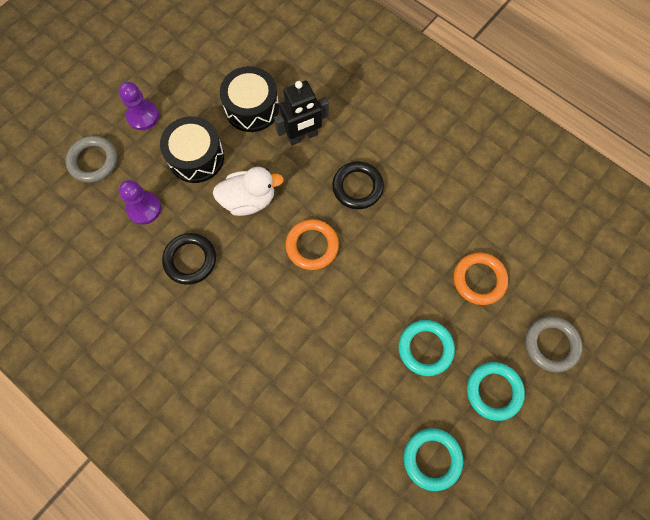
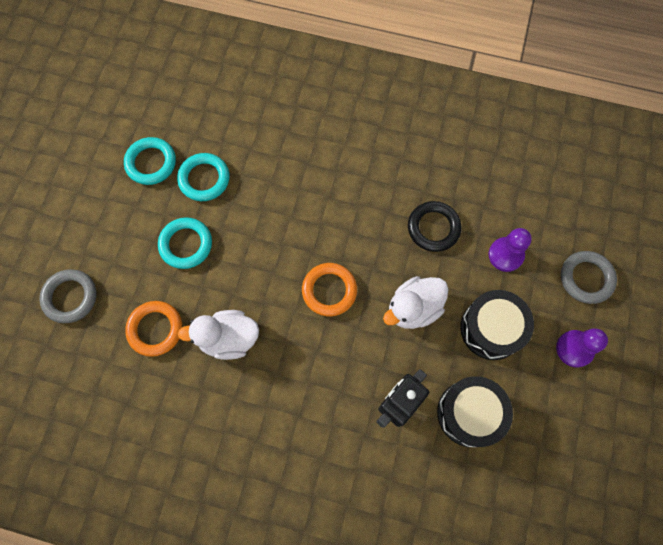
camera: 155 degrees right, 0 degrees up
black ring [332,161,384,209] -> none
turquoise ring [467,362,525,421] -> turquoise ring moved to [177,153,229,201]
none -> white duck [178,310,259,360]

